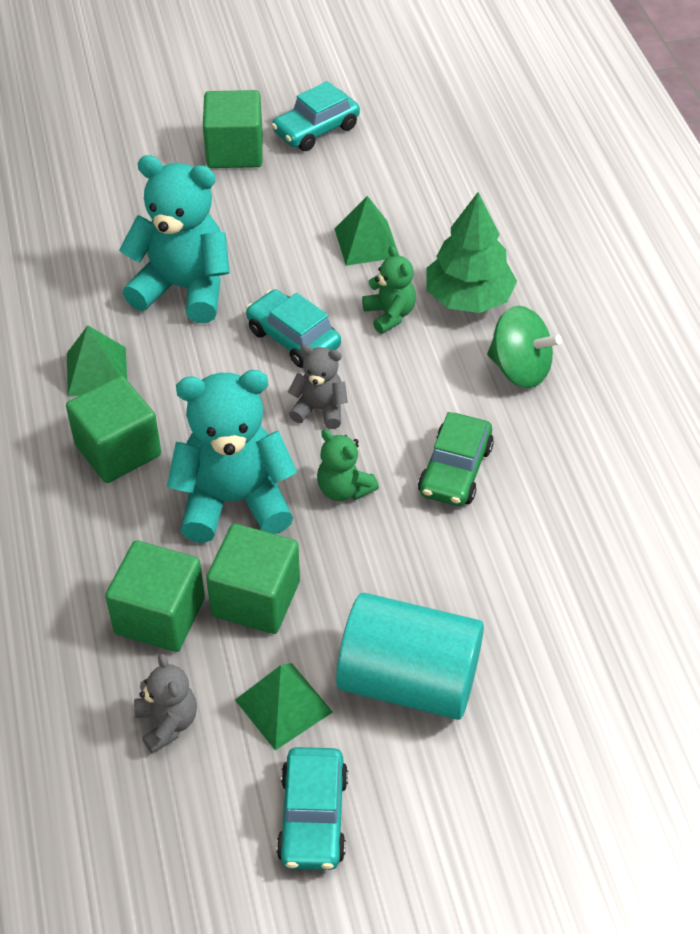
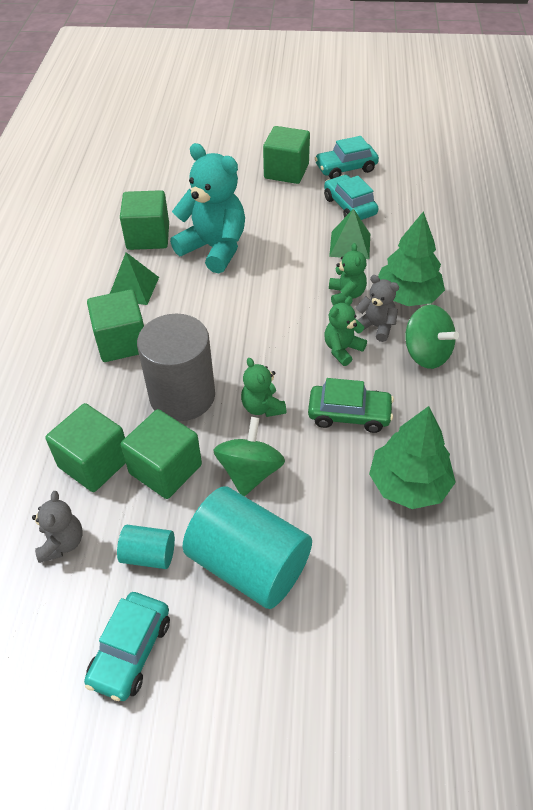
camera: 20 degrees right, 0 degrees up
turquoise teddy bear [167,370,297,543] -> grey cylinder [137,314,215,421]
green pyramid [235,663,333,750] -> turquoise cylinder [117,525,175,569]
turquoise car [246,290,341,368] -> turquoise car moved to [324,175,378,220]
grey teddy bear [288,345,348,429] -> grey teddy bear moved to [356,275,399,342]
green car [418,412,494,506] -> green car turned 120 degrees counterclockwise [308,378,394,433]
none -> green cube [120,190,169,250]
none -> green spinning top [213,417,285,496]
none -> green teddy bear [324,296,367,366]
none -> green tree [369,406,456,509]

